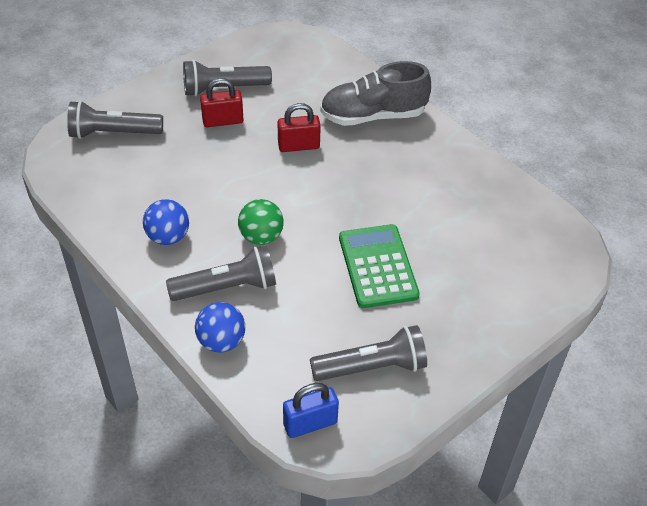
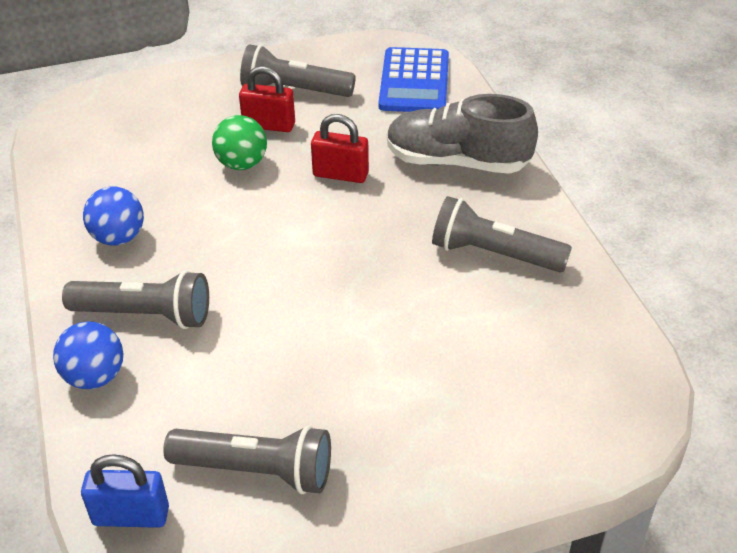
camera: 25 degrees right, 5 degrees down
grey flashlight [67,101,163,139] -> grey flashlight moved to [432,196,572,272]
green ball [238,199,284,245] -> green ball moved to [212,115,267,170]
green calculator [339,224,420,308] -> none
none -> blue calculator [379,47,449,112]

